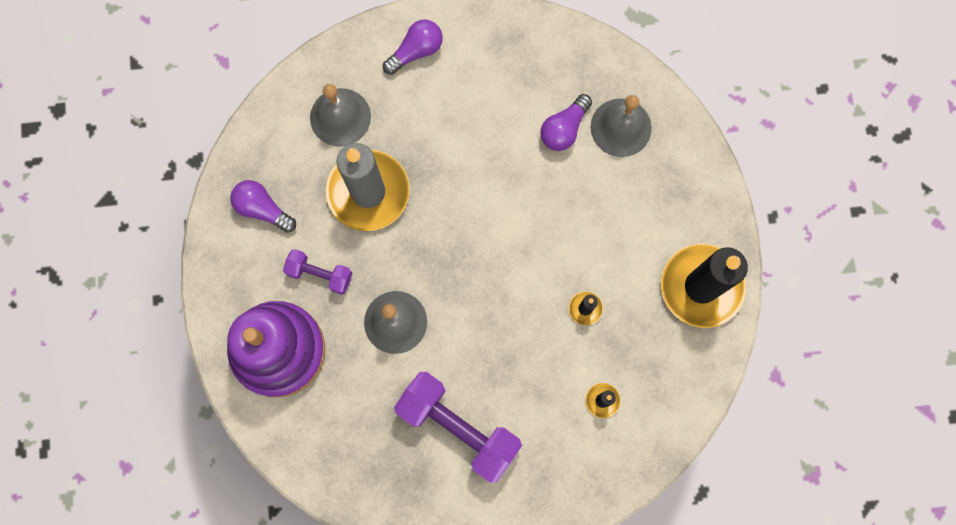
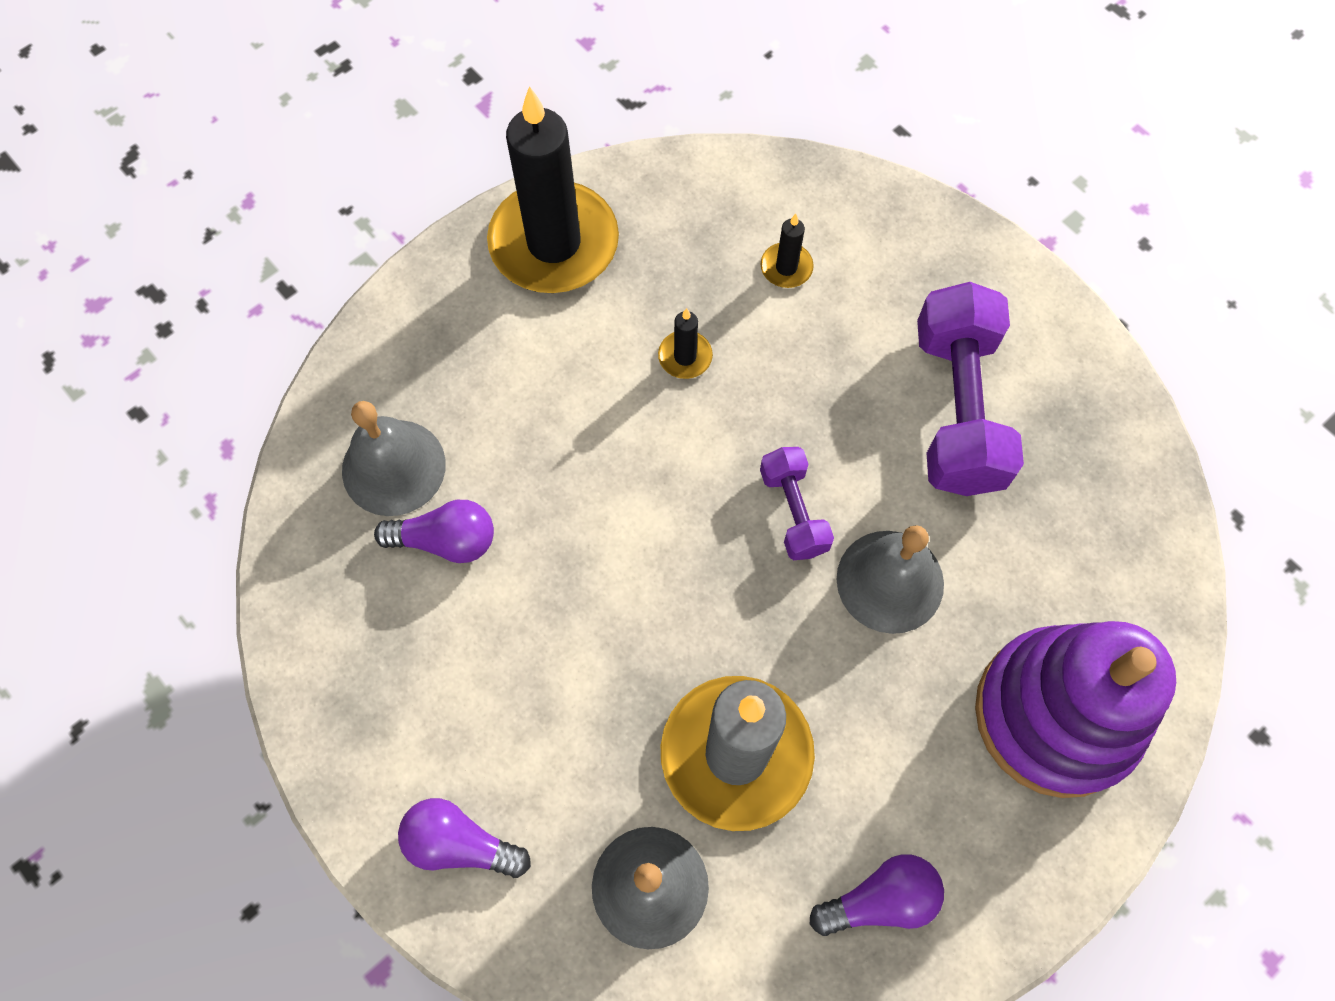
camera: 125 degrees left, 10 degrees down
purple light bulb [230,180,296,233] -> purple light bulb turned 105 degrees counterclockwise [810,854,944,936]
purple dumbbell [283,249,352,295] -> purple dumbbell moved to [760,447,834,560]

